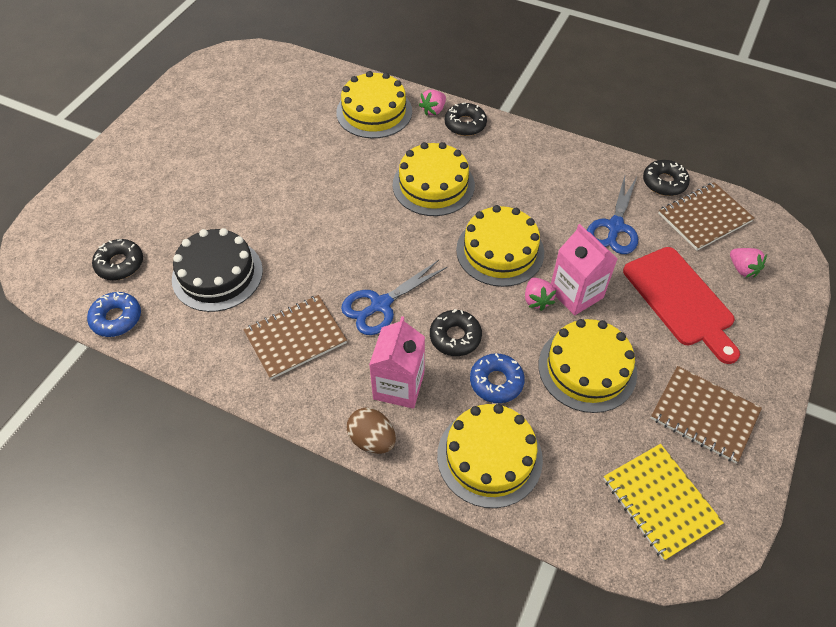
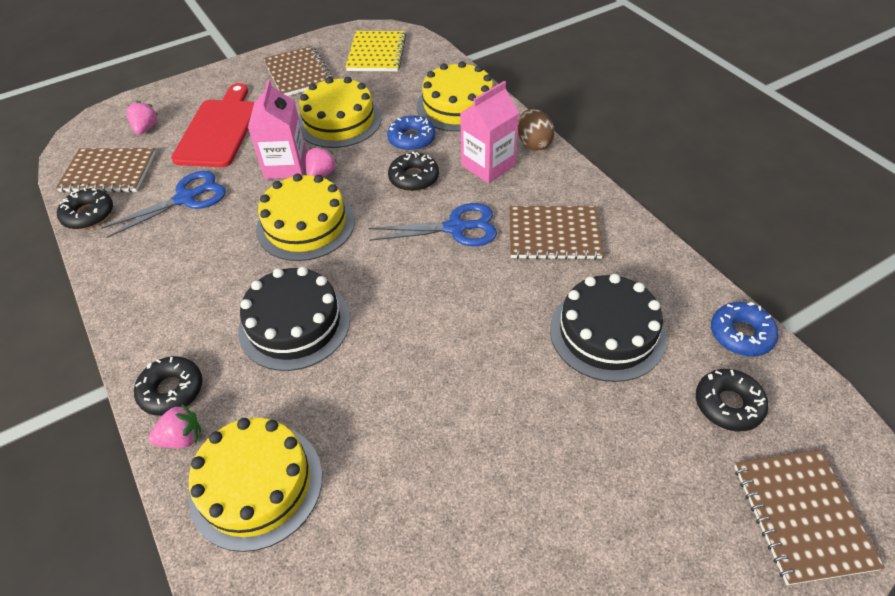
camera: 145 degrees left, 5 degrees down
yellow cake [393,142,475,216] -> black cake [238,267,350,371]
none -> brown notebook [734,450,885,585]

